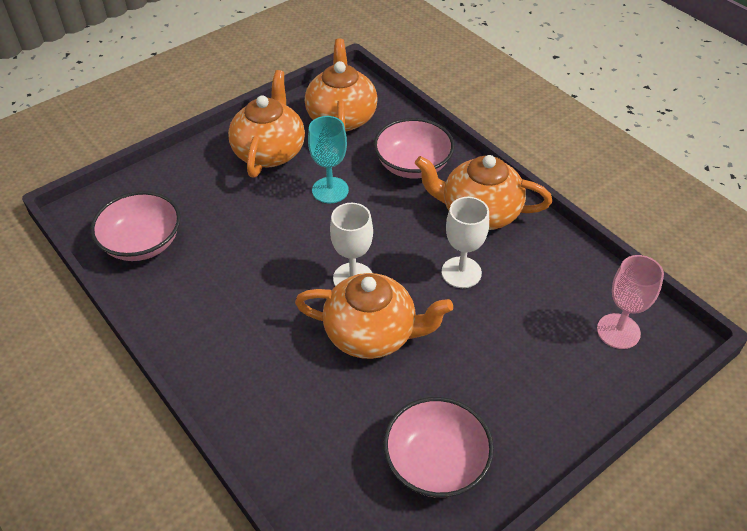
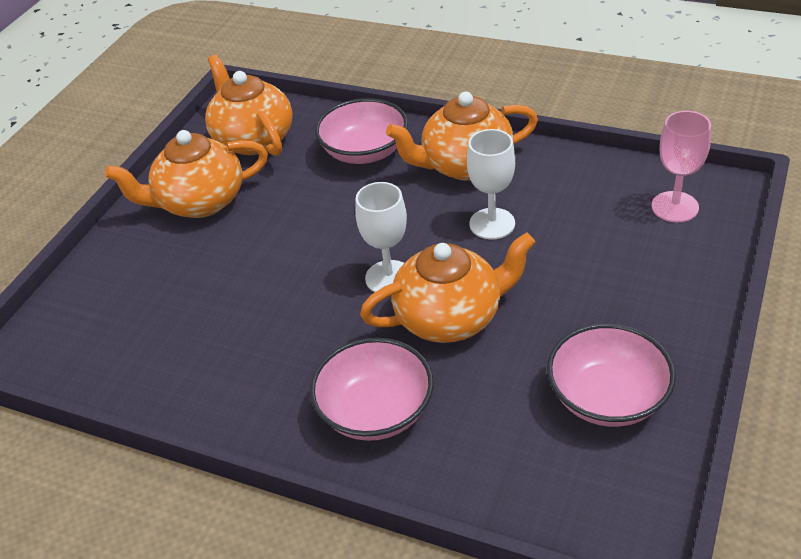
camera: 25 degrees left, 5 degrees down
pink bowl [91,191,181,261] -> pink bowl moved to [310,338,433,441]
orange teapot [228,70,305,177] -> orange teapot turned 90 degrees counterclockwise [105,130,268,218]
turquoise goblet [308,116,349,203] -> none

